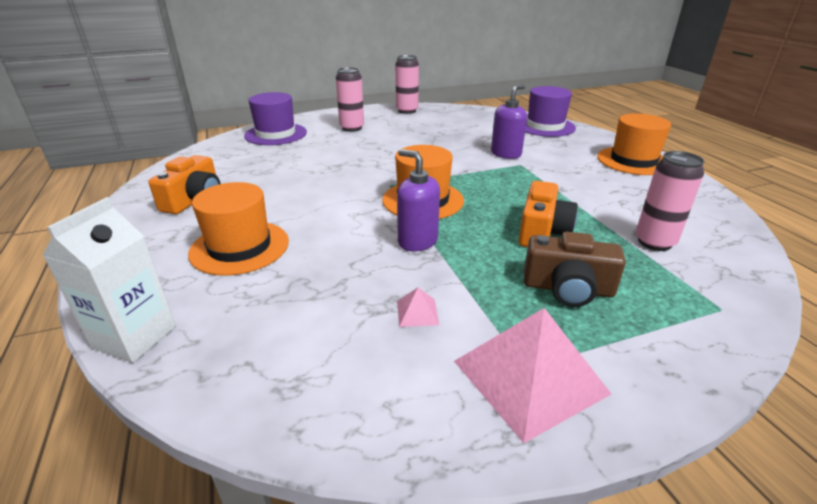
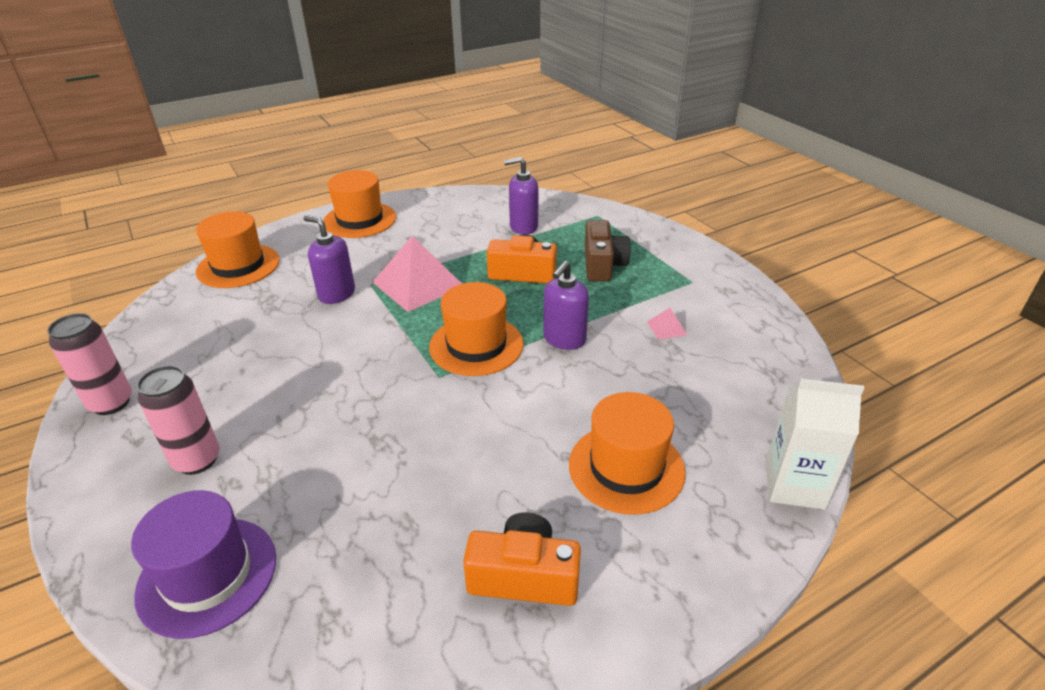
camera: 100 degrees left, 5 degrees up
pink pyramid [454,308,611,443] -> pink pyramid moved to [372,236,462,312]
purple hat [525,86,576,137] -> orange hat [196,211,280,288]
pink can [636,151,705,251] -> purple soap dispenser [504,157,538,234]

